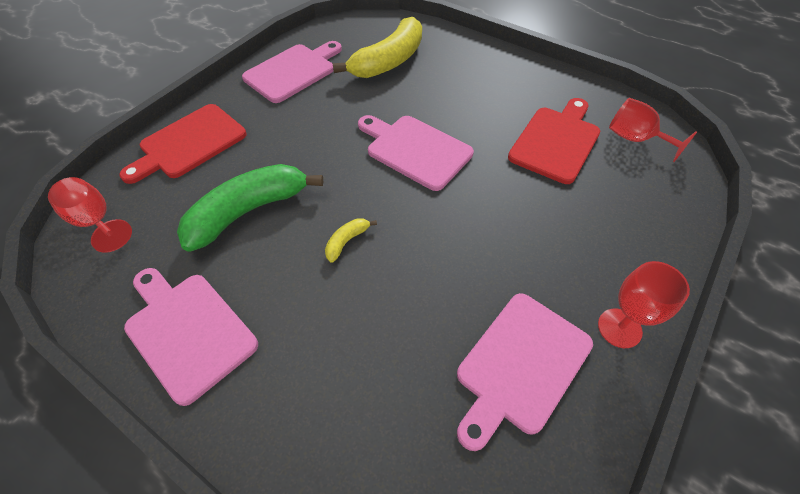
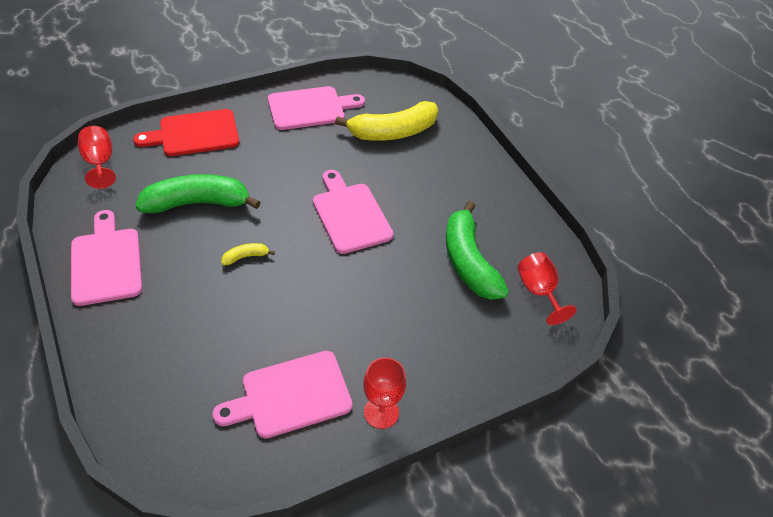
camera: 25 degrees right, 5 degrees down
red cutting board [508,98,600,184] -> green banana [446,201,509,300]

